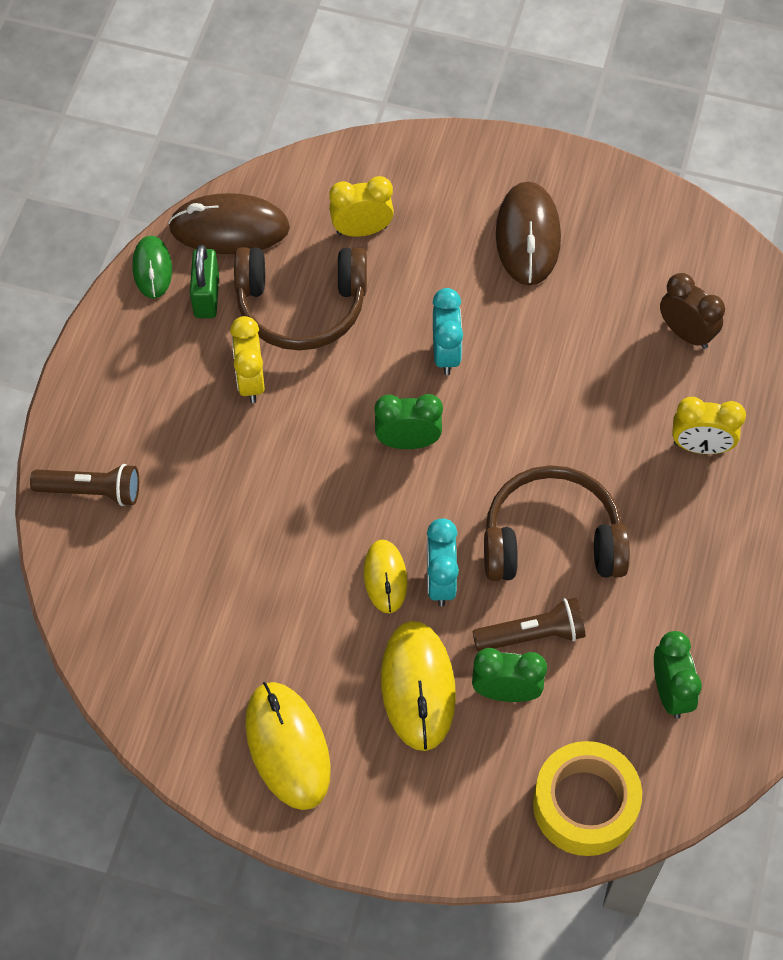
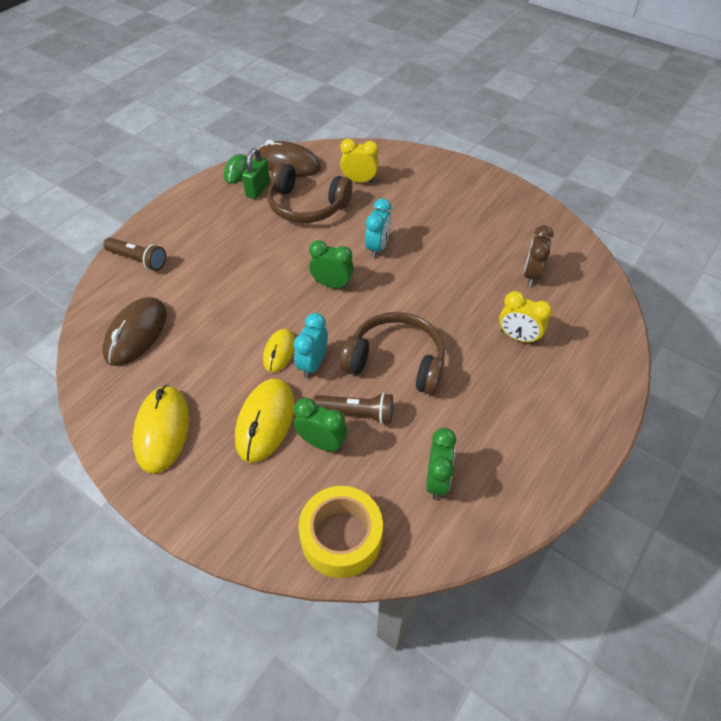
camera: 20 degrees right, 10 degrees down
yellow clock [230,316,265,403] -> none
brown mouse [496,182,561,286] -> brown mouse moved to [103,297,167,366]
brown clock [660,273,725,349] -> brown clock turned 135 degrees counterclockwise [524,225,554,286]

